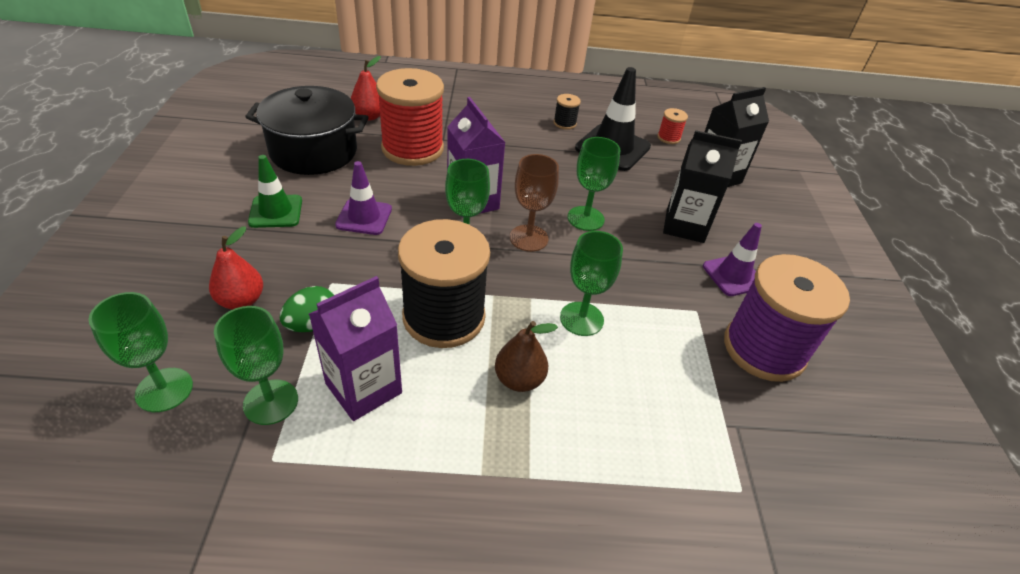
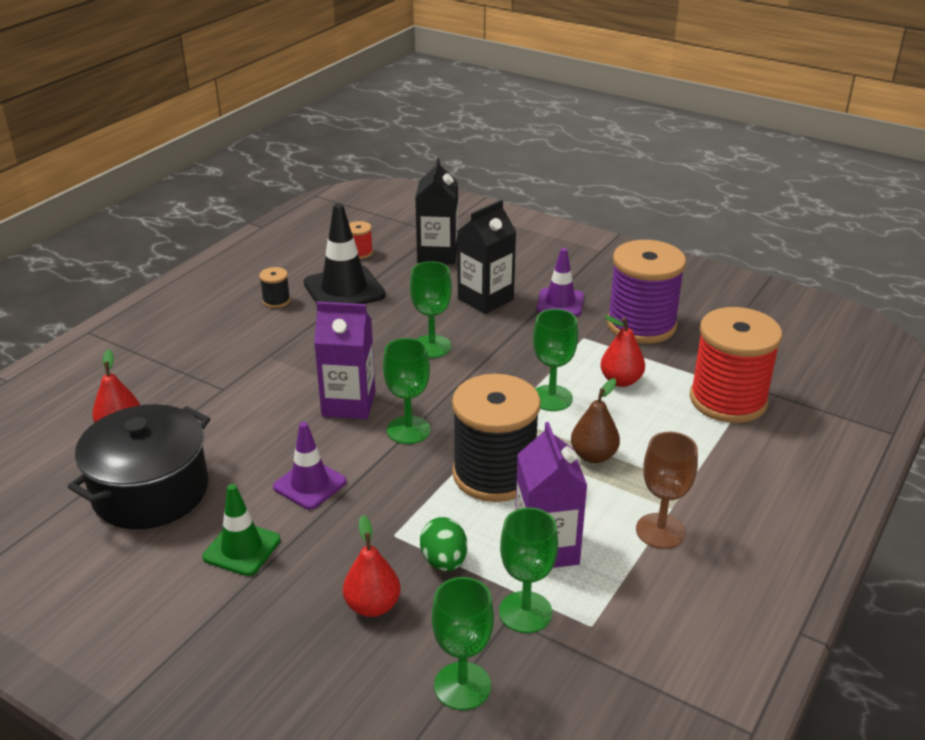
camera: 55 degrees left, 10 degrees down
red spool [376,68,444,166] -> red spool moved to [690,307,782,423]
brown goblet [510,154,559,252] -> brown goblet moved to [636,432,698,549]
none -> red pear [600,315,645,387]

